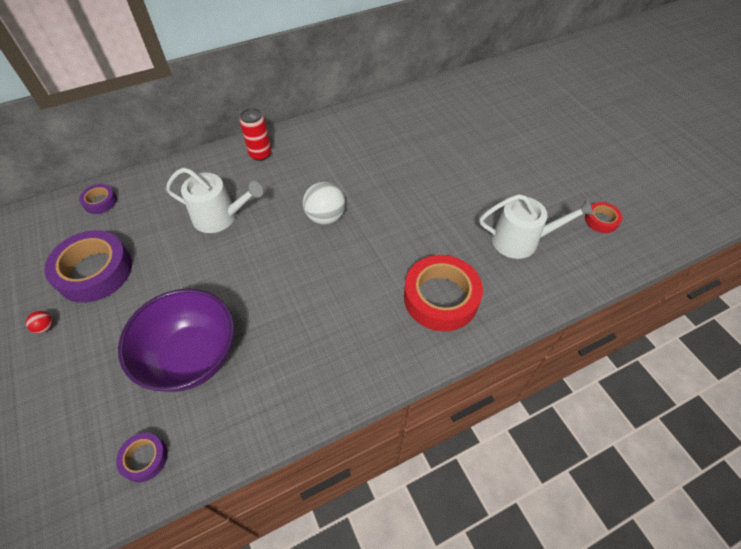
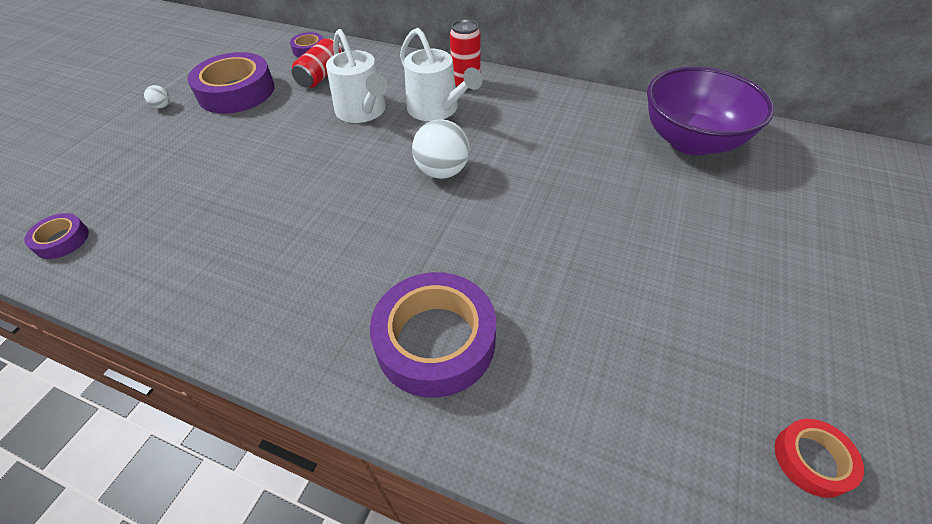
camera: 50 degrees right, 5 degrees down
red ball [26,311,53,333] -> white ball [144,85,170,108]
purple bowl [118,289,234,392] -> purple bowl moved to [647,66,774,156]
red tape [404,255,483,331] -> purple tape [370,272,496,398]
white watering can [480,194,594,259] -> white watering can moved to [400,28,482,121]
none -> red can [292,38,344,88]

